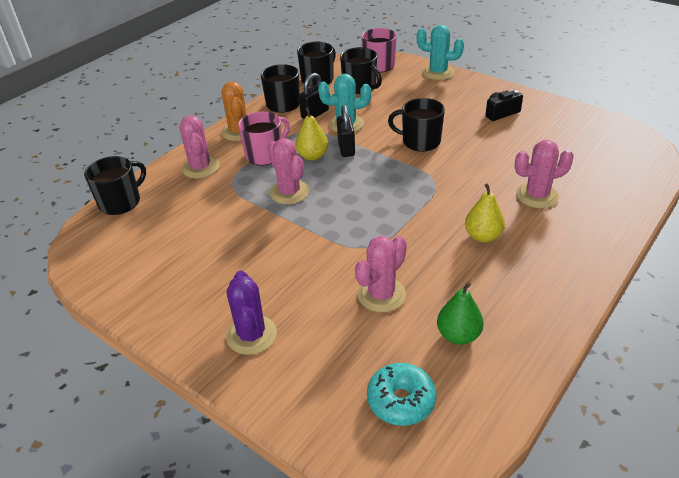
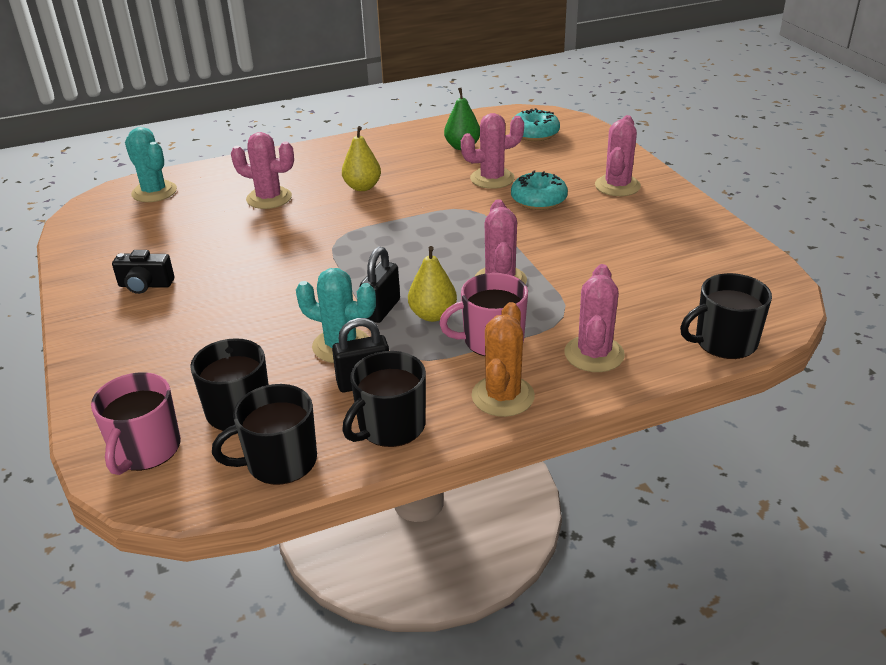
camera: 150 degrees left, 5 degrees down
purple cactus [226,271,277,355] -> pink cactus [595,115,641,196]
black mug [388,98,445,152] -> none
turquoise cactus [417,25,464,80] -> turquoise cactus moved to [125,127,177,202]
none -> turquoise donut [511,171,568,210]

